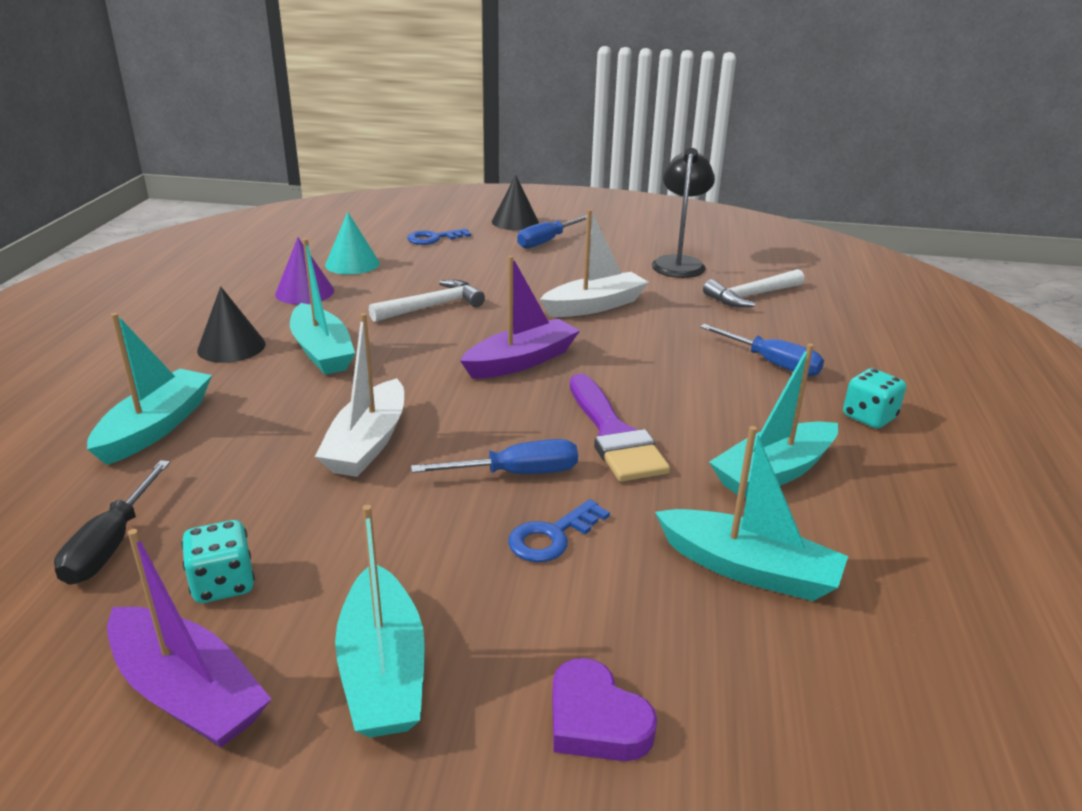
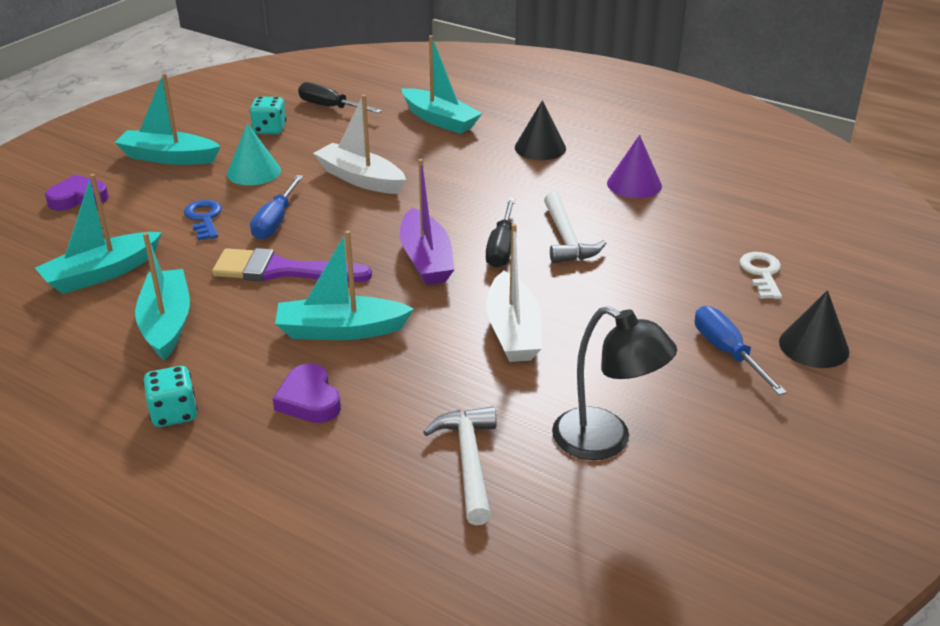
camera: 115 degrees right, 5 degrees up
purple boat [107,529,272,748] -> none
turquoise boat [290,238,355,375] -> turquoise boat moved to [275,230,414,340]
turquoise cone [325,212,380,275] -> turquoise cone moved to [227,123,281,185]
blue key [407,228,471,245] -> white key [740,252,782,299]
blue screwdriver [700,324,824,376] -> purple heart [273,363,341,423]
none -> black screwdriver [486,198,515,268]

